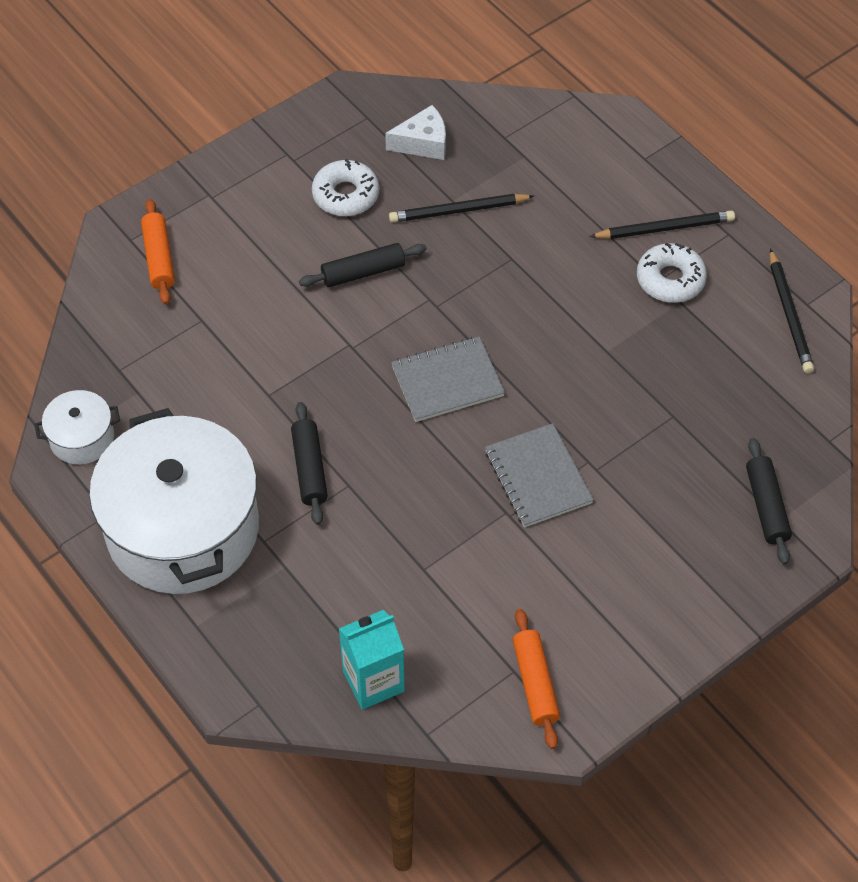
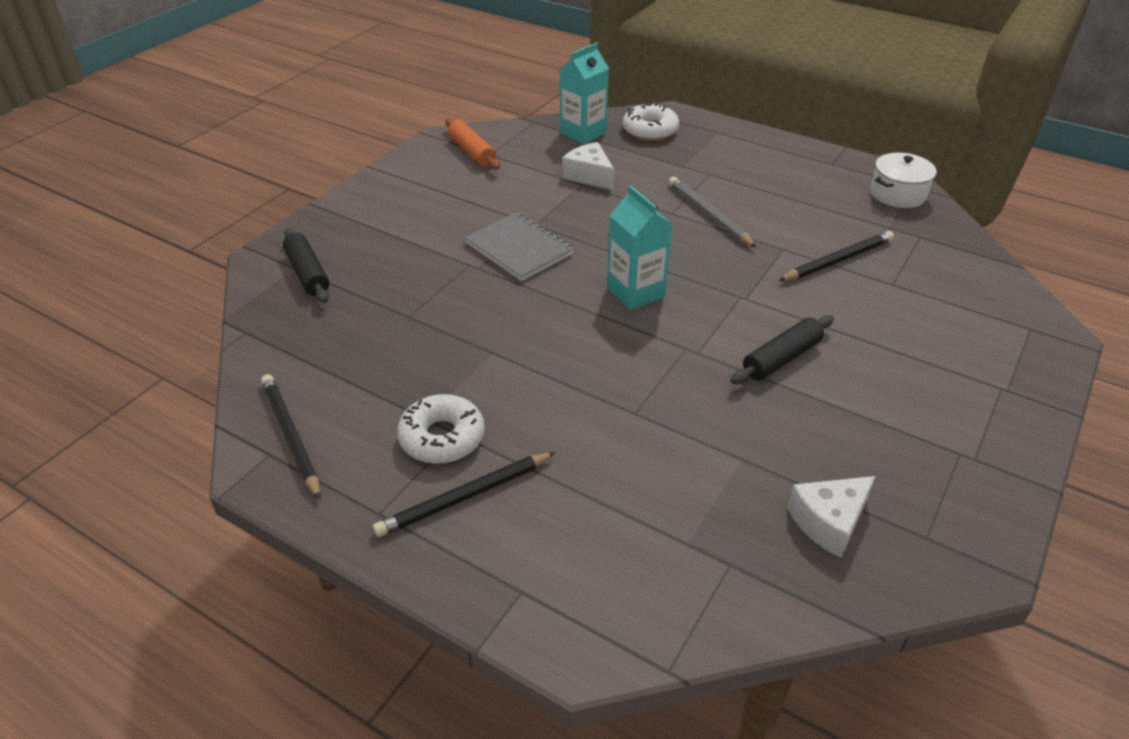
camera: 160 degrees right, 15 degrees down
white pot [89,408,259,594] -> none
orange rolling pin [141,199,175,305] -> none
black rolling pin [291,402,328,525] -> grey pencil [669,177,757,248]
white donut [312,159,379,216] -> white donut moved to [623,102,679,141]
black pencil [389,194,534,223] -> black pencil moved to [779,231,894,281]
grey notebook [391,337,505,422] -> turquoise carton [607,185,672,310]
none -> white cheese [562,142,614,190]

